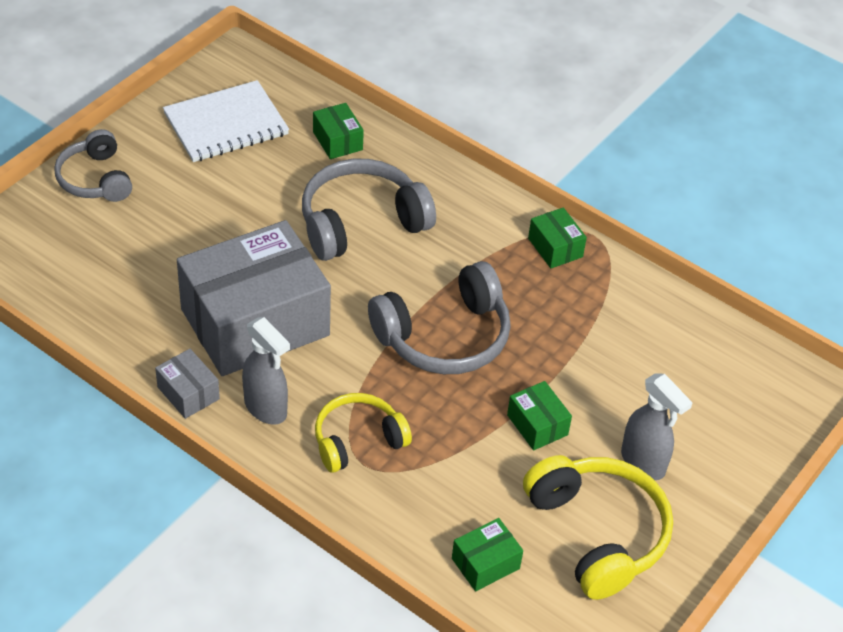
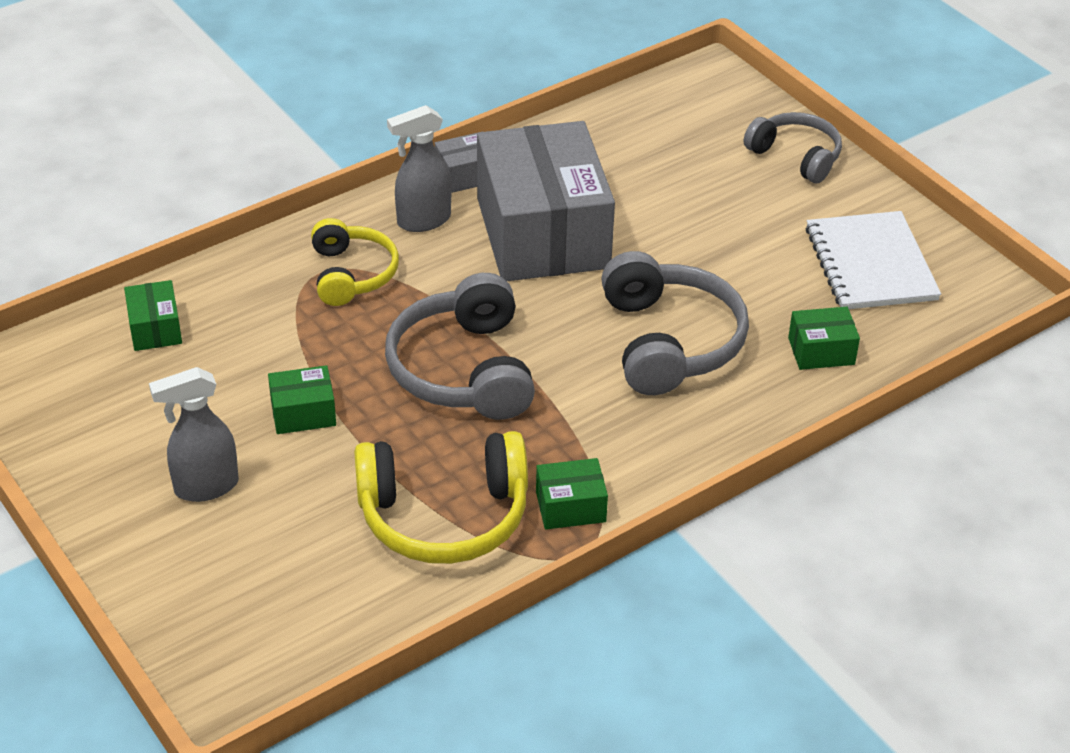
camera: 110 degrees right, 5 degrees down
grey headphones [54,129,132,202] -> grey headphones turned 45 degrees clockwise [744,112,842,183]
yellow headphones [523,455,673,600] -> yellow headphones moved to [354,431,528,564]

